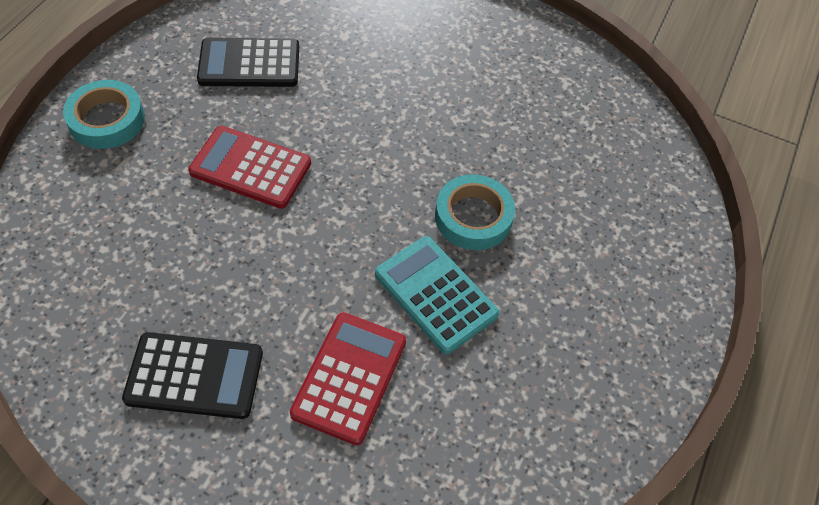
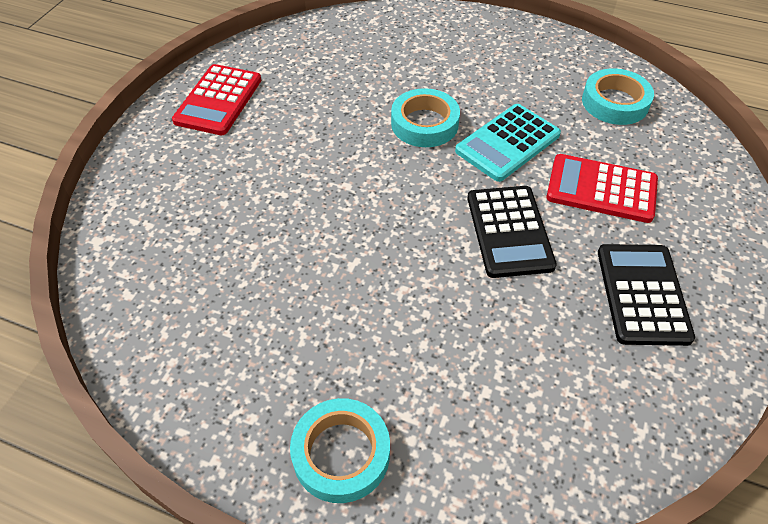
camera: 90 degrees left, 5 degrees down
red calculator [188,126,311,209] -> red calculator moved to [172,64,261,135]
black calculator [197,38,299,87] -> black calculator moved to [467,186,557,278]
none -> turquoise tape [582,68,654,125]

